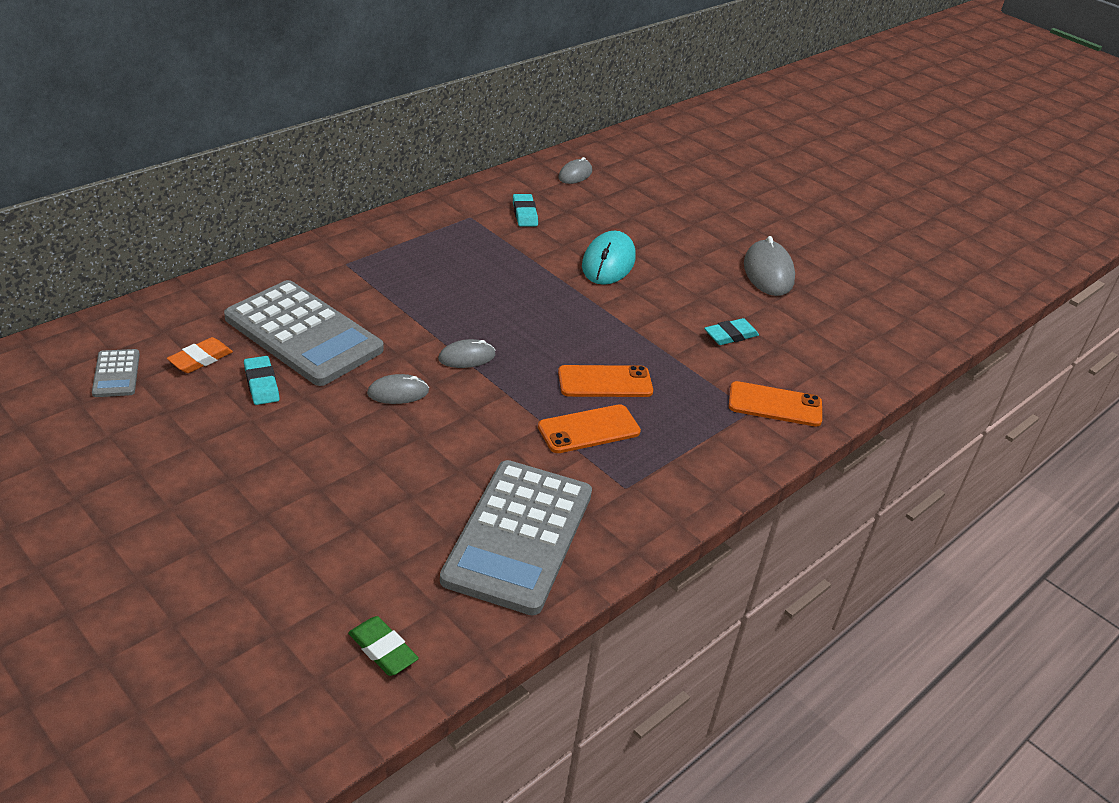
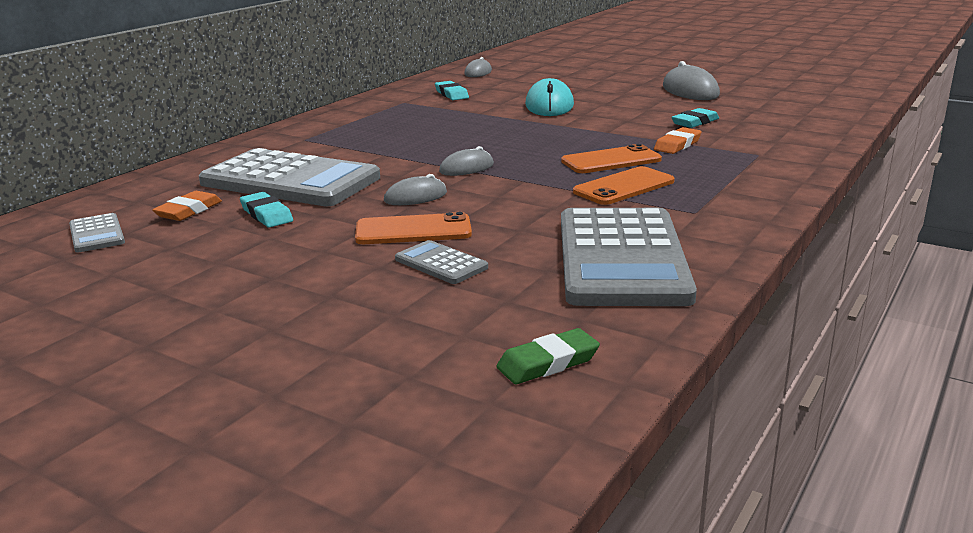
camera: 10 degrees left, 15 degrees down
green eraser [348,616,419,676] -> green eraser turned 60 degrees counterclockwise [496,328,600,384]
orange phone [729,381,822,427] -> orange phone moved to [355,212,472,244]
none -> grey calculator [395,240,488,284]
none -> orange eraser [654,127,702,154]

